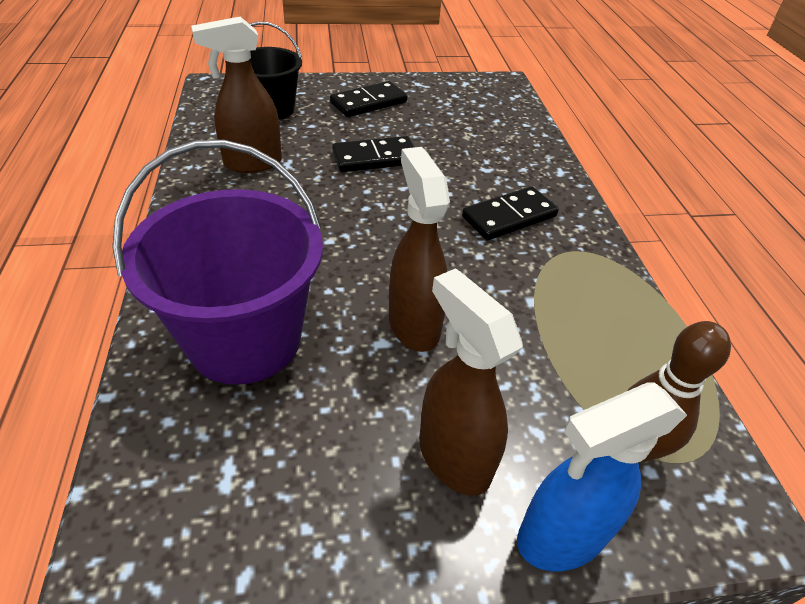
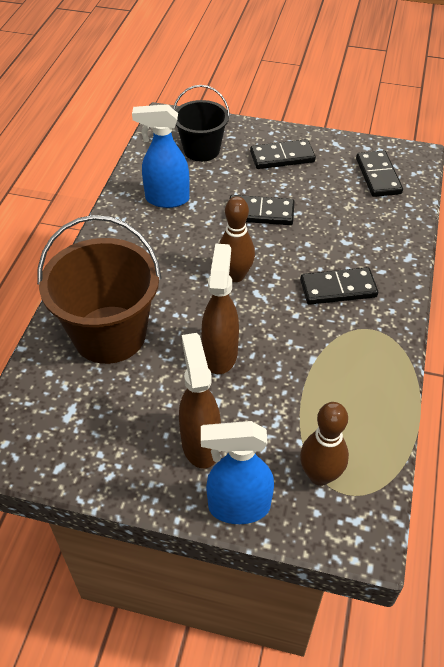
camera: 25 degrees right, 5 degrees up
purple bucket [112,140,323,385] -> brown bucket [37,215,162,364]
brown spray bottle [191,17,282,173] -> blue spray bottle [132,104,190,208]
none -> brown bowling pin [219,196,255,282]
none -> black domino [356,151,403,197]

